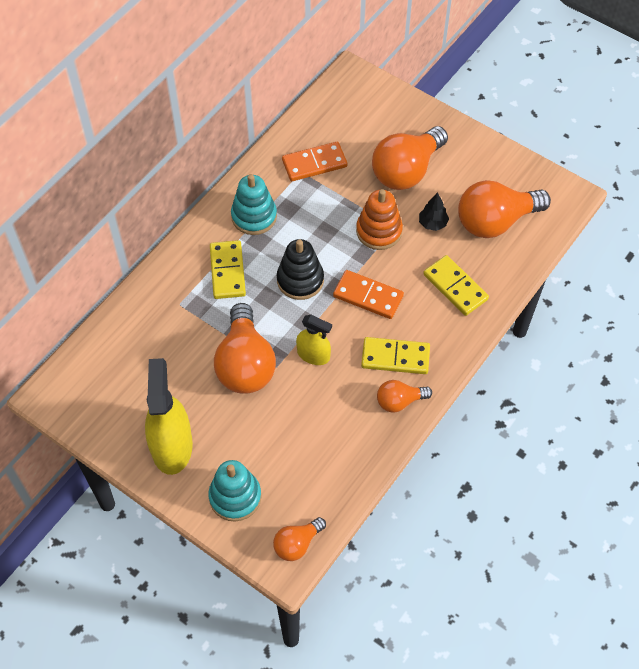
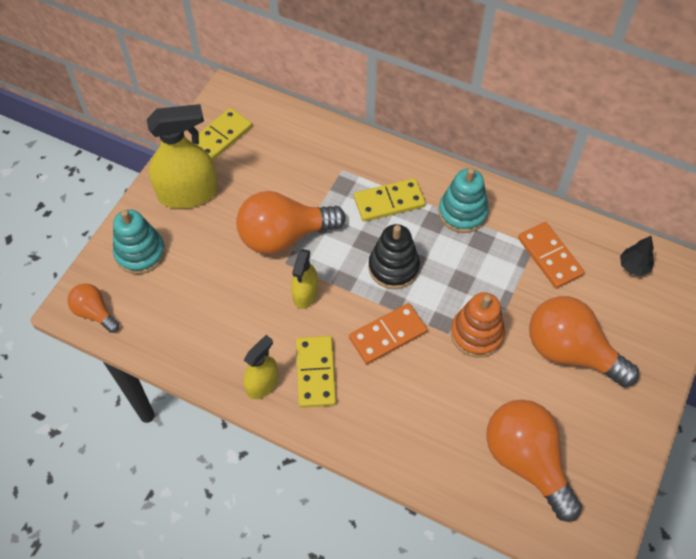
camera: 80 degrees right, 0 degrees up
orange domino [333,270,404,319] -> orange domino turned 45 degrees clockwise [349,303,427,364]
orange light bulb [377,380,432,413] -> yellow spray bottle [243,335,278,399]
black tree [419,192,449,231] -> black tree moved to [620,236,654,276]
yellow domino [423,255,489,316] -> yellow domino moved to [190,108,252,161]

